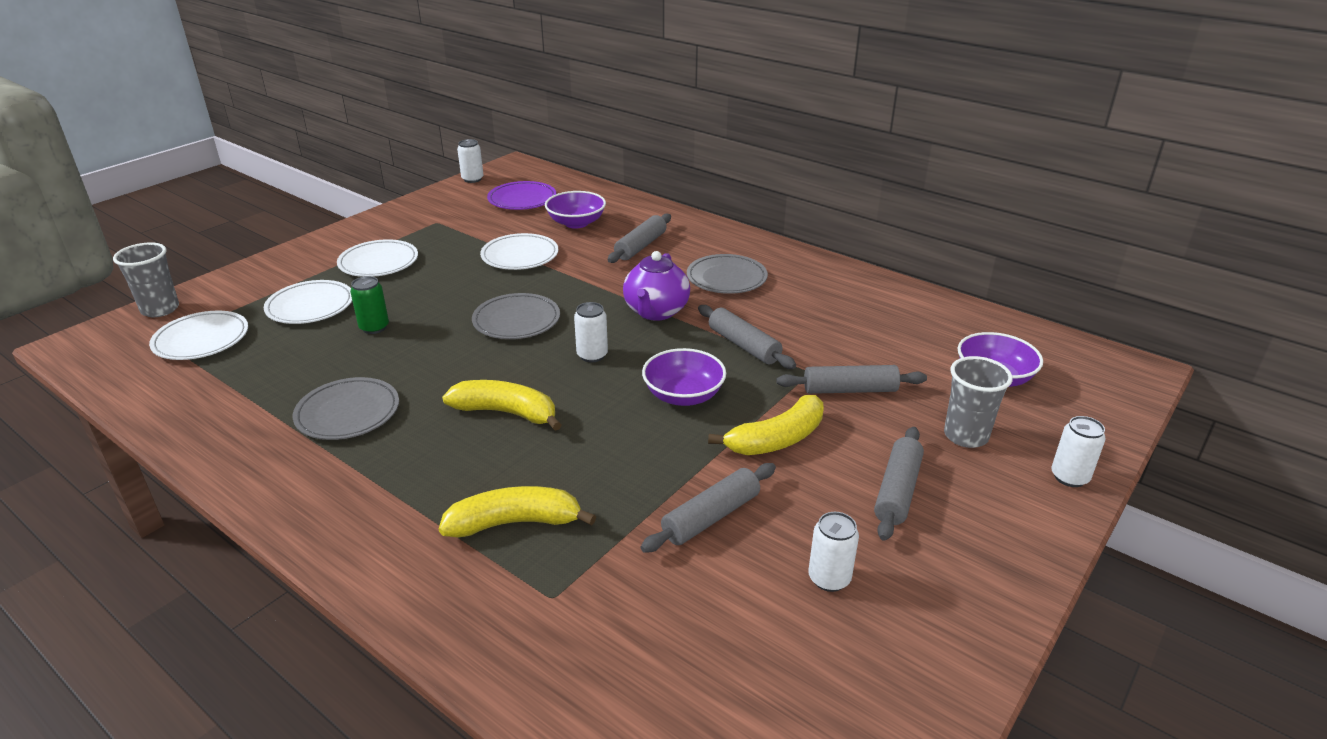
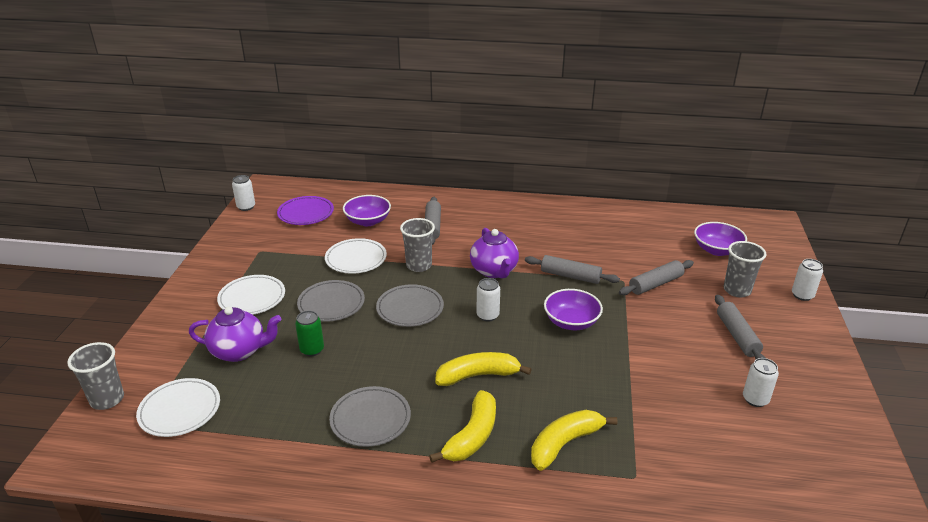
camera: 30 degrees left, 0 degrees up
white plate [264,280,352,324] -> purple teapot [189,306,281,362]
grey rolling pin [641,463,776,553] -> none
grey plate [687,254,768,294] -> grey plate moved to [297,280,365,322]
yellow banana [708,395,824,455] -> yellow banana moved to [429,390,496,463]
none -> grey cup [400,218,435,272]

